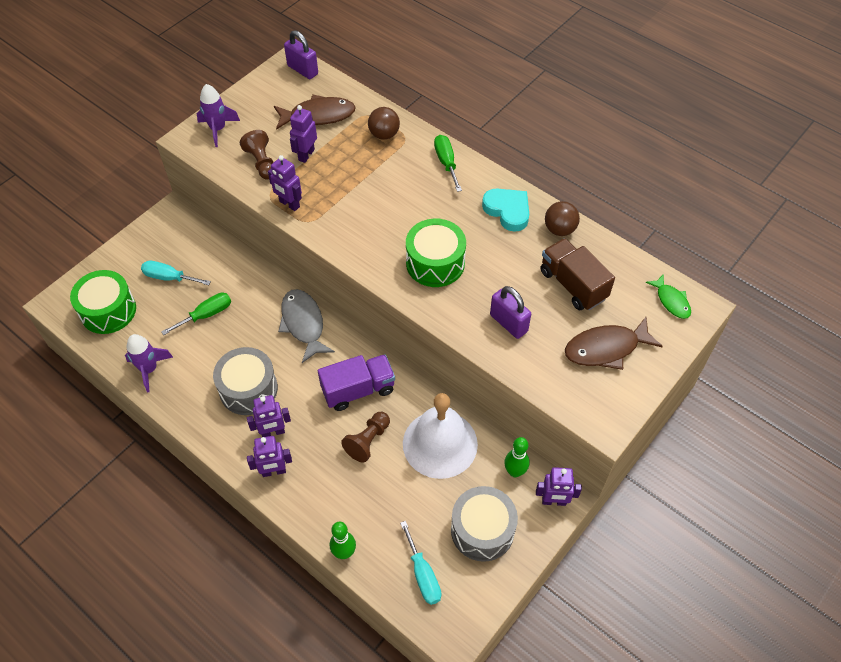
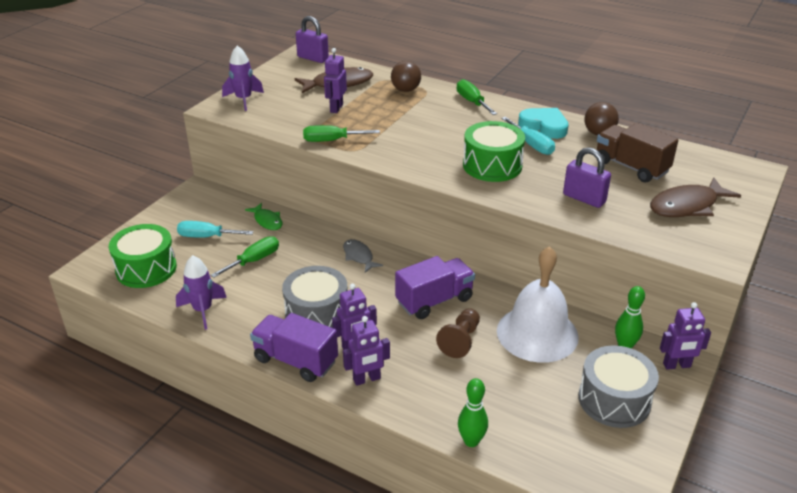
camera: 10 degrees left, 20 degrees down
brown pawn [240,130,273,180] -> none
purple robot [268,155,302,211] -> green screwdriver [303,125,380,142]
grey fish [278,289,335,363] -> grey fish [343,239,383,273], size x0.59
turquoise screwdriver [400,521,441,605] -> turquoise screwdriver moved to [501,117,555,155]
green fish [646,274,691,319] -> green fish moved to [245,203,283,230]
none -> purple truck [250,313,338,382]

